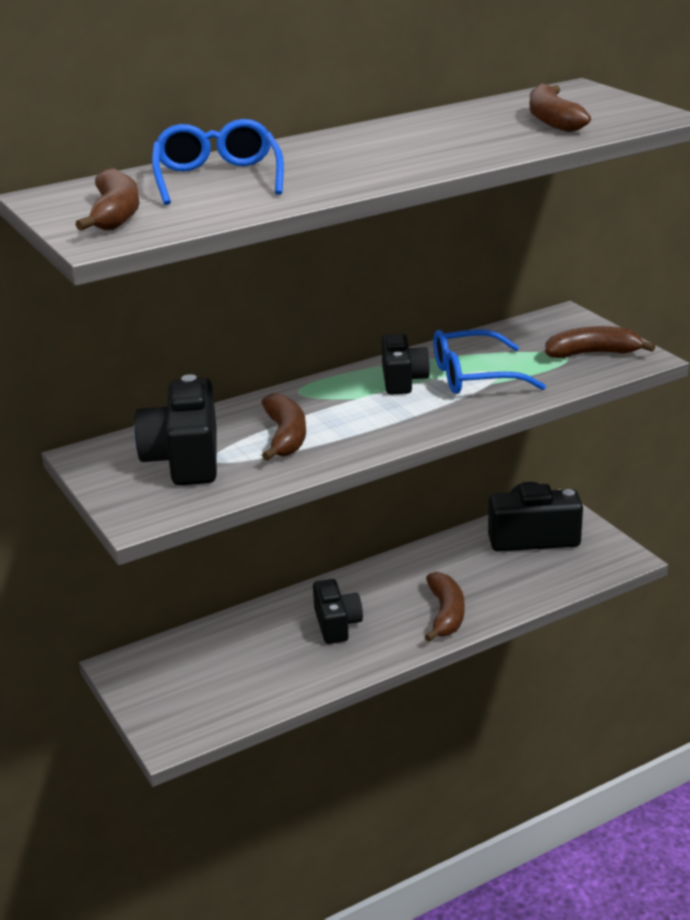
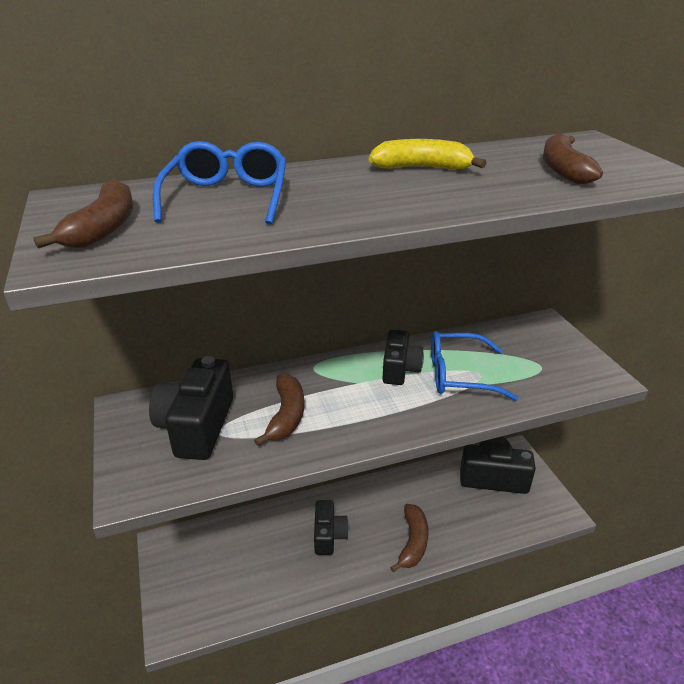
camera: 10 degrees right, 5 degrees up
brown banana [545,326,656,358] -> none
none -> yellow banana [369,139,487,170]

